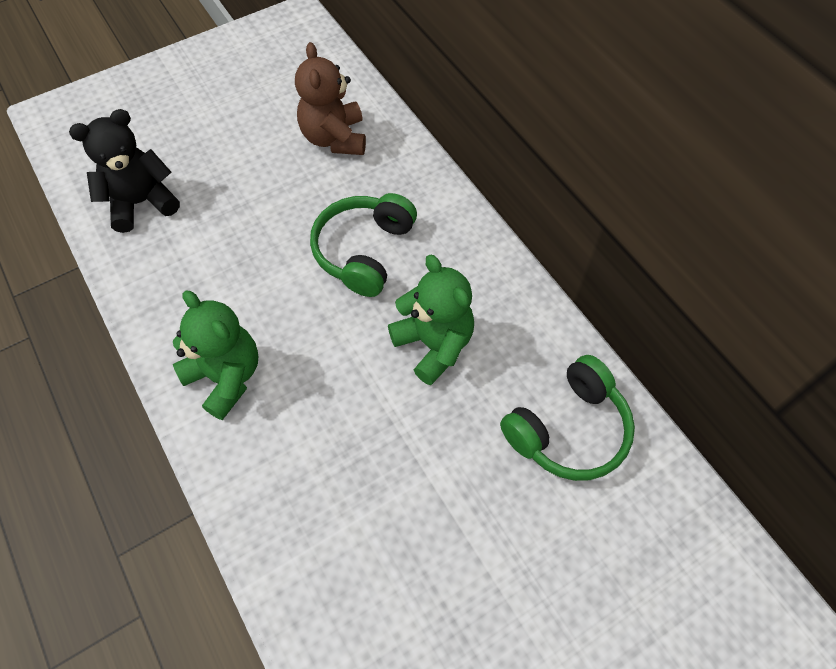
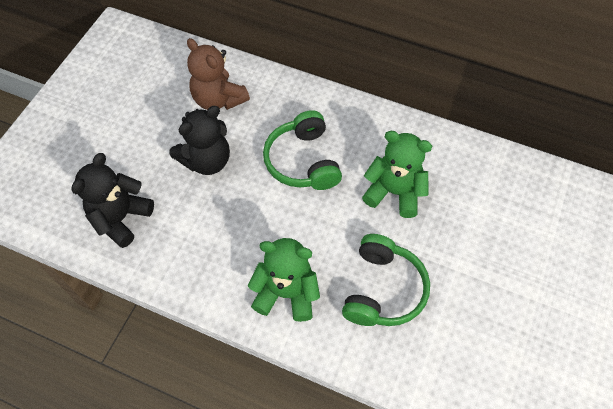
camera: 35 degrees left, 0 degrees up
green headphones [500,355,635,481] -> green headphones moved to [342,234,430,326]
none -> black teddy bear [170,106,230,175]

